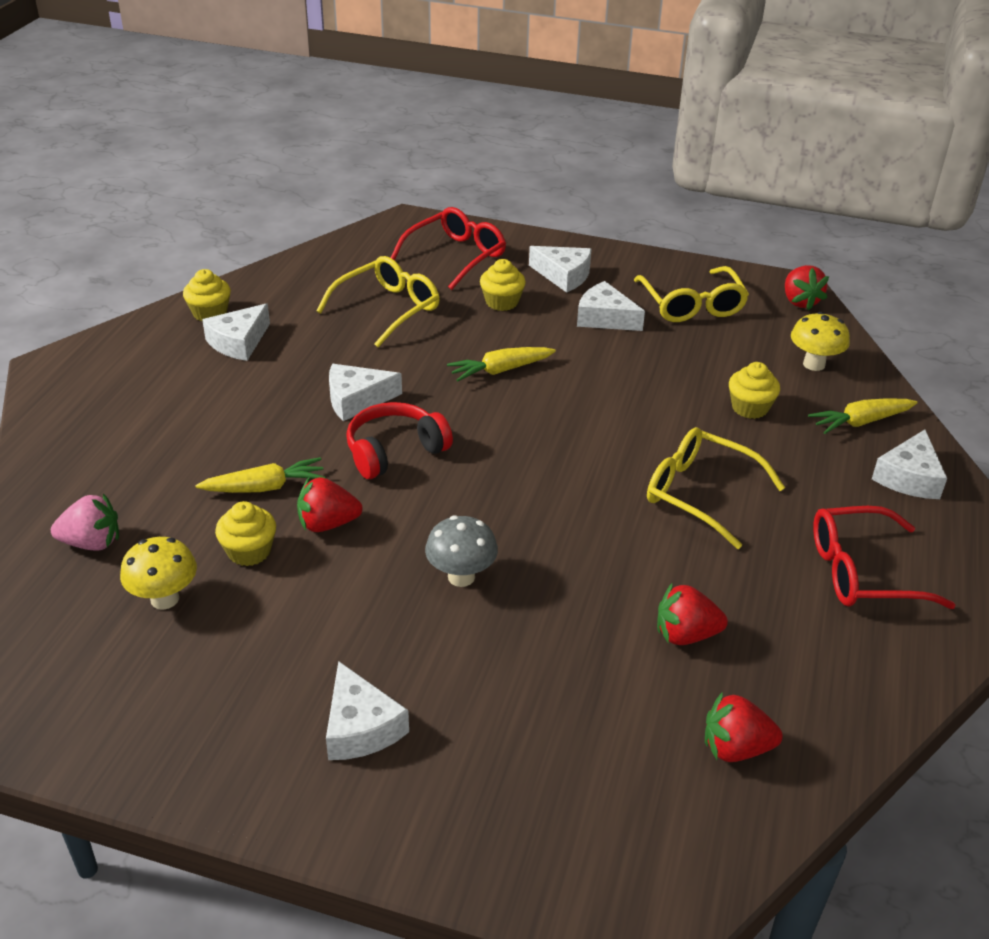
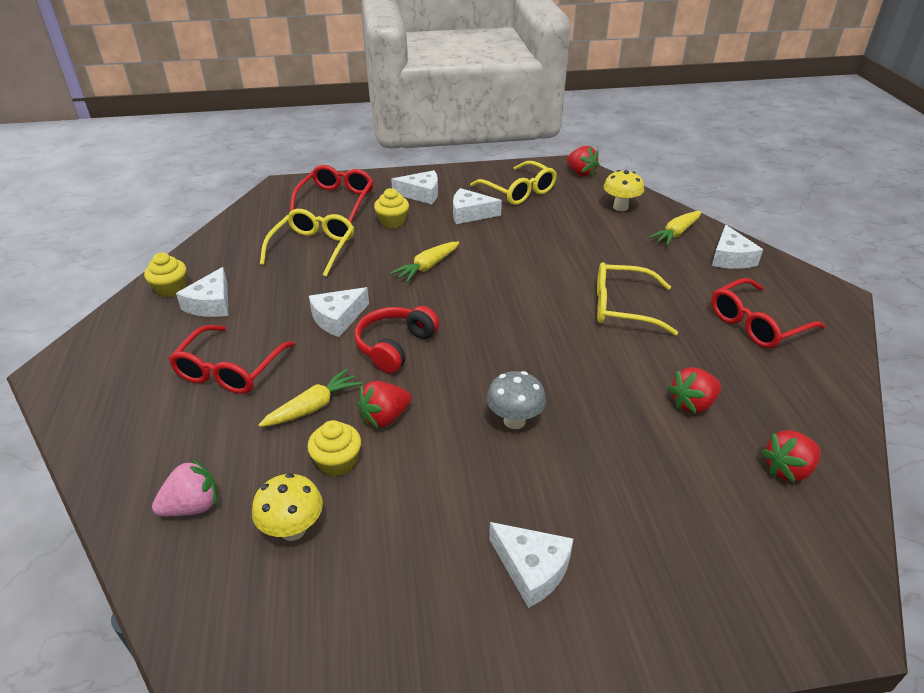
camera: 25 degrees left, 0 degrees up
yellow cupcake [729,362,780,419] -> none
none -> red glasses [169,325,295,394]

